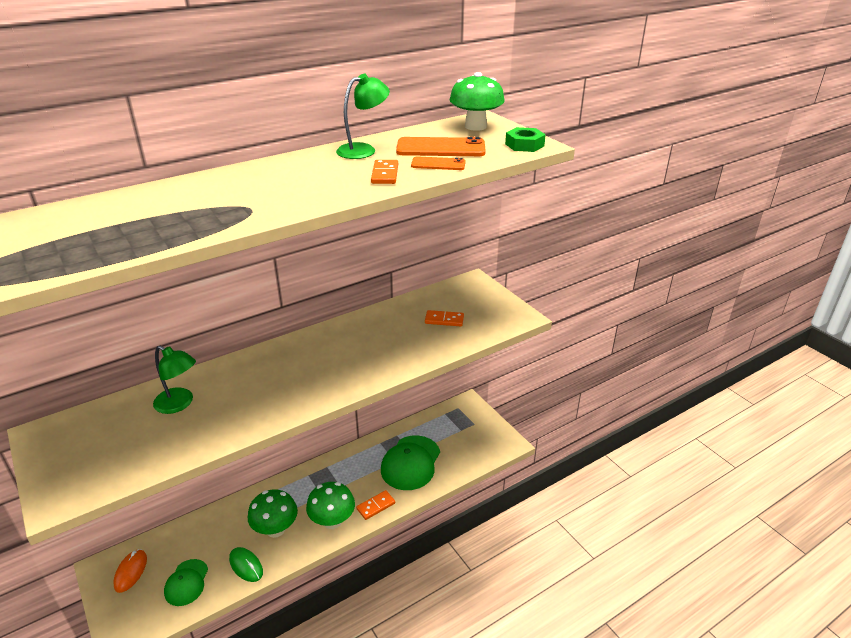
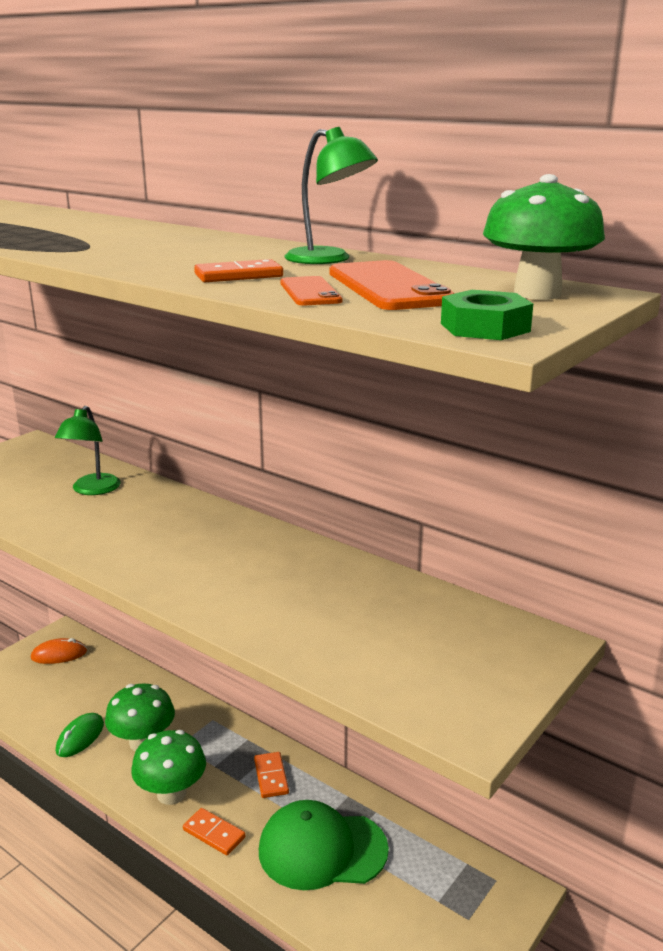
camera: 70 degrees right, 10 degrees down
green cap [164,559,208,606] -> none
orange domino [425,310,464,326] -> orange domino moved to [254,752,289,798]

